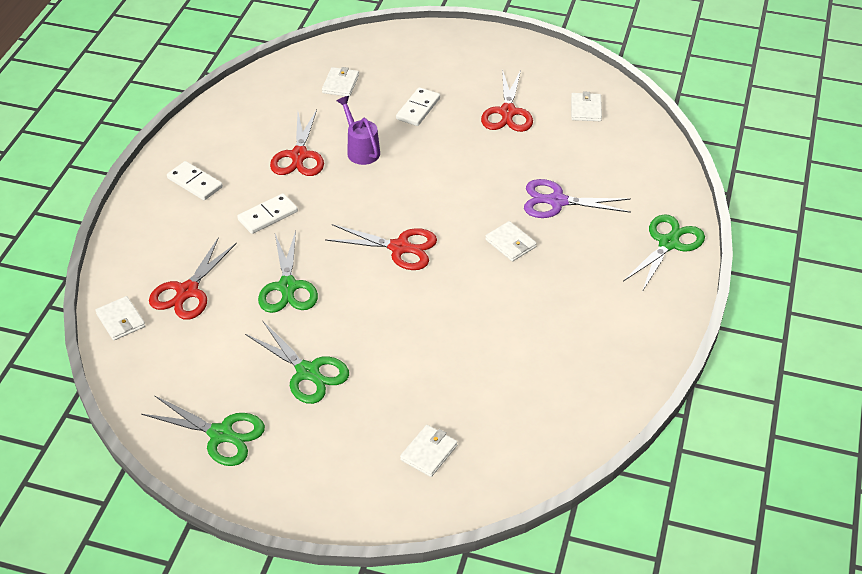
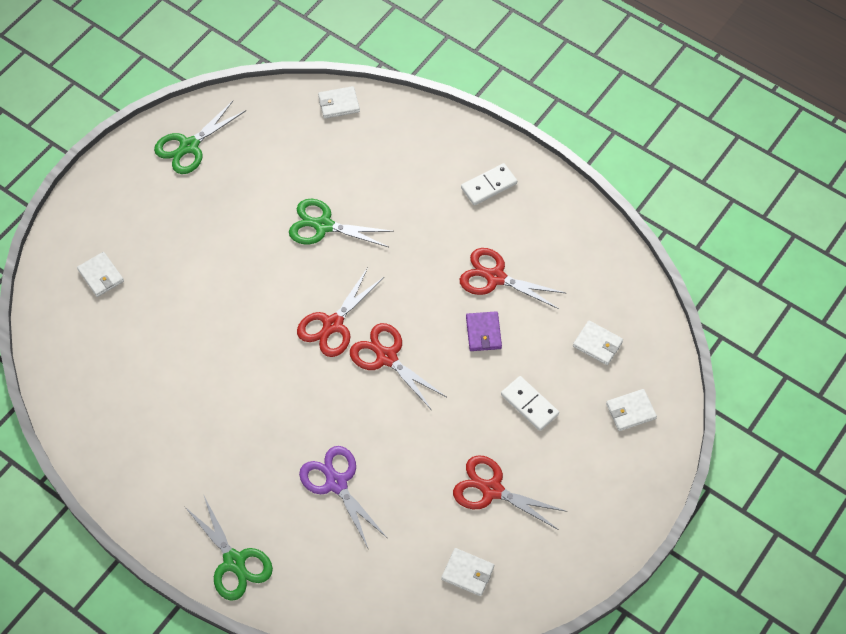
camera: 110 degrees right, 15 degrees up
red scissors [149,237,237,320] -> red scissors moved to [350,323,446,409]
white domino [237,193,298,234] -> none
green scissors [245,320,349,404] -> none
purple watering can [337,96,380,165] -> purple wallet [466,311,502,351]
white wallet [485,221,537,261] -> white wallet moved to [606,389,657,431]
purple scissors [524,179,631,218] -> purple scissors turned 60 degrees counterclockwise [299,446,387,550]

